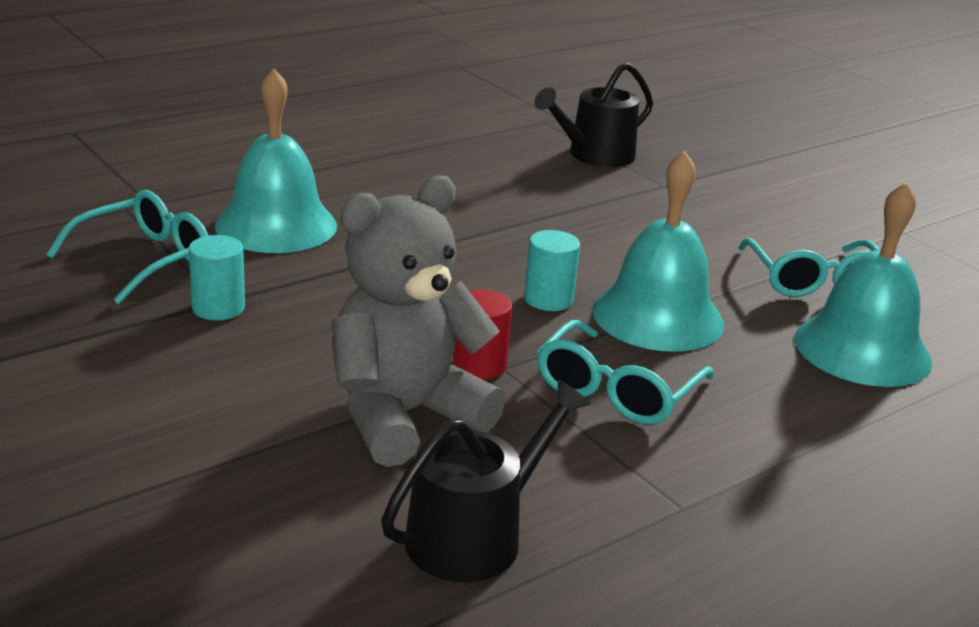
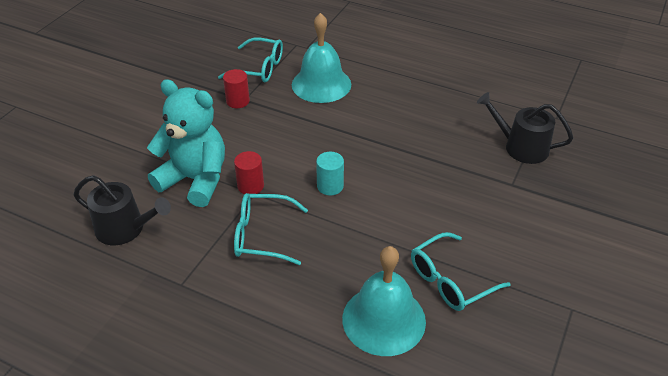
camera: 65 degrees right, 15 degrees up
turquoise cylinder [189,235,245,320] -> red cylinder [223,69,250,108]
grey teddy bear [332,175,506,467] -> turquoise teddy bear [147,79,225,207]
turquoise bell [592,151,724,352] -> none

